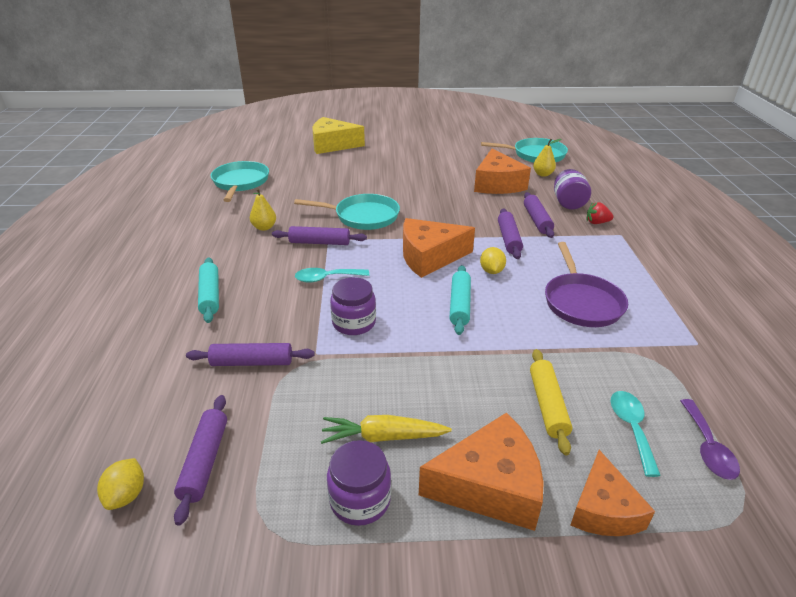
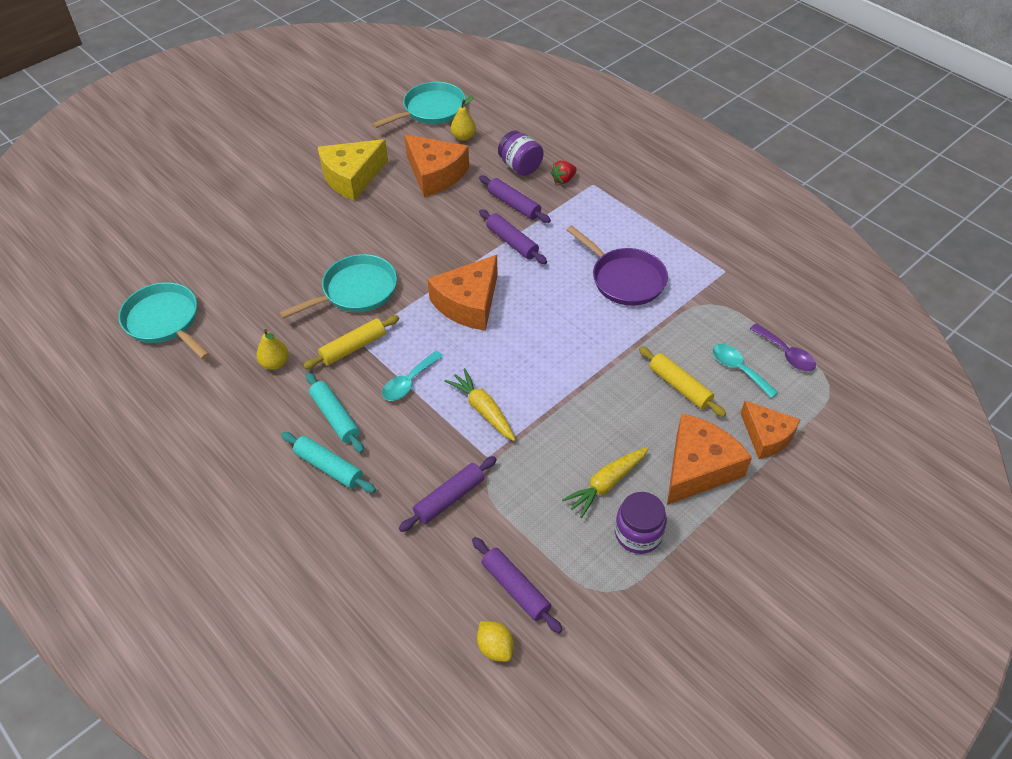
camera: 40 degrees left, 15 degrees up
purple rolling pin [272,226,367,245] -> yellow rolling pin [303,315,400,369]
yellow cheese [312,117,365,154] -> yellow cheese moved to [318,139,388,201]
purple jar [330,277,376,335] -> yellow carrot [445,368,516,441]
turquoise rolling pin [449,265,471,335] -> turquoise rolling pin moved to [306,372,364,453]
yellow lemon [480,247,506,274] -> none

